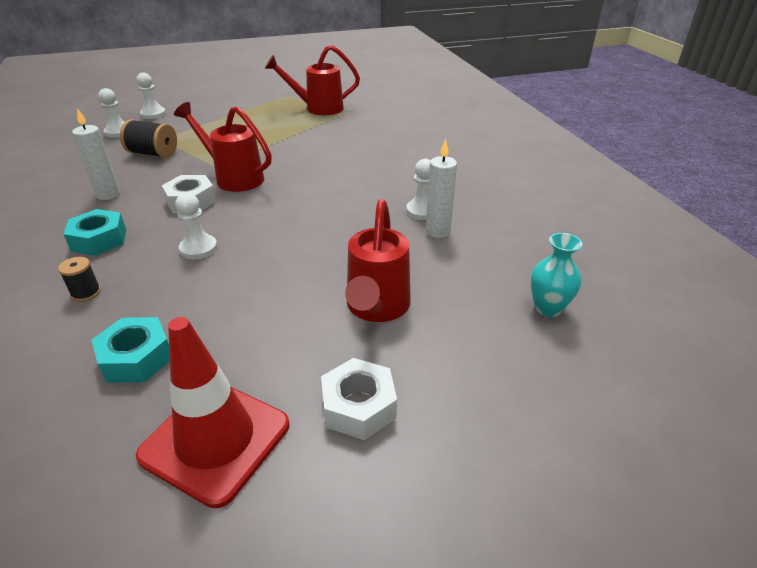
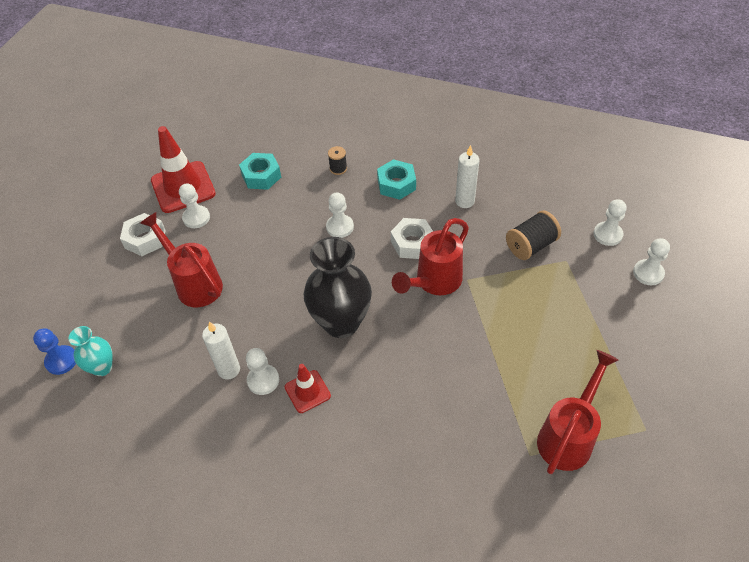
camera: 130 degrees right, 15 degrees up
red watering can [174,102,272,192] -> red watering can turned 150 degrees clockwise [392,218,469,295]
none -> blue pawn [33,328,76,375]
none -> white pawn [179,183,210,228]
none -> red traffic cone [285,364,331,413]
none -> black vase [304,237,372,338]

